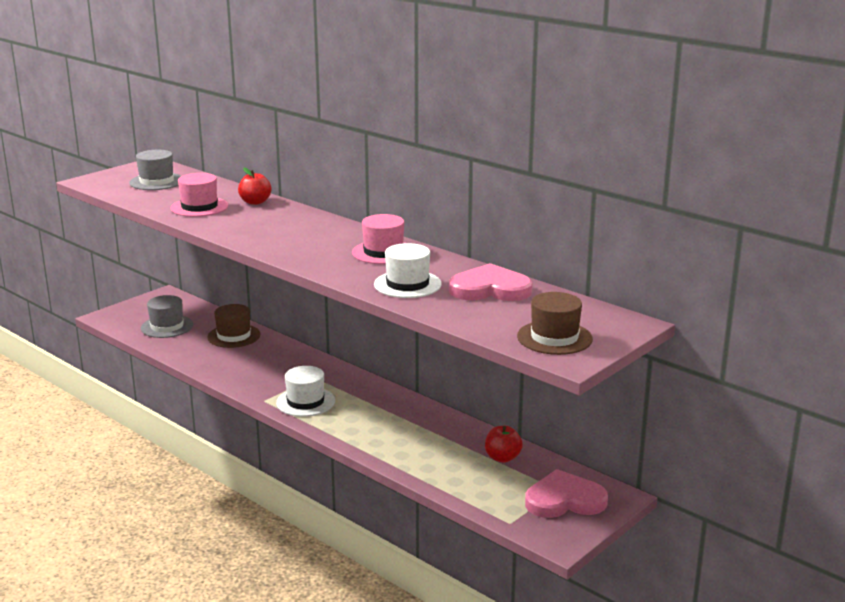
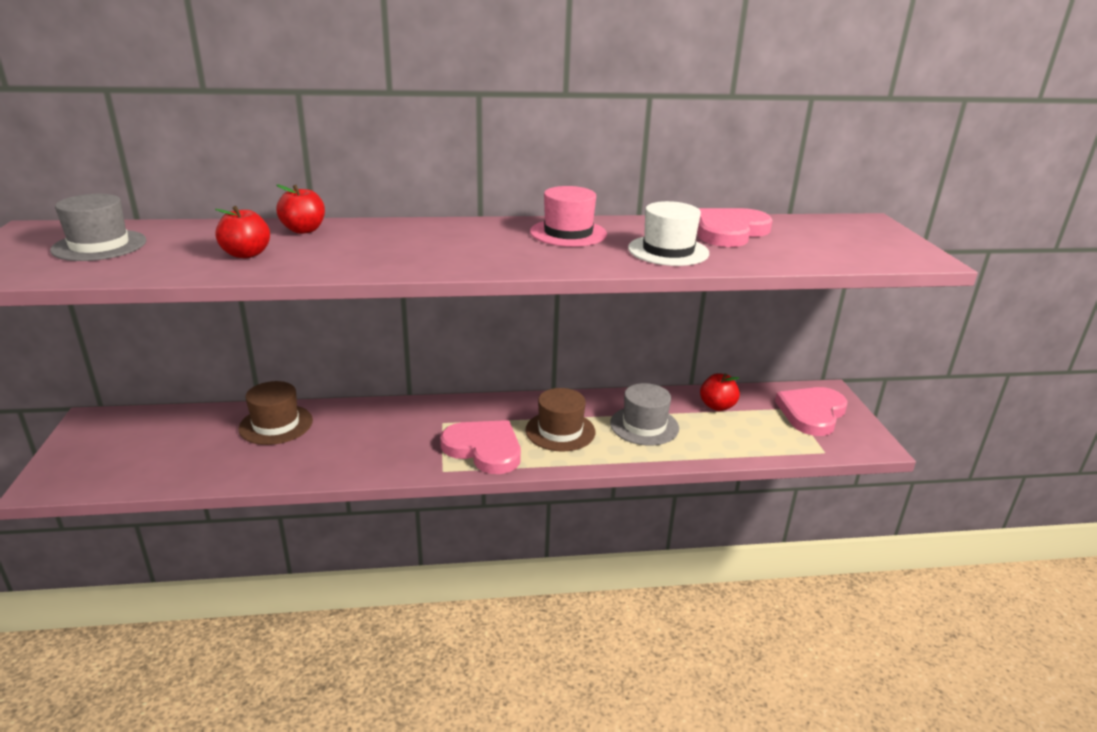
camera: 50 degrees left, 5 degrees up
grey hat [141,295,193,338] -> grey hat moved to [610,383,679,446]
pink hat [171,173,228,217] -> red apple [215,206,270,258]
white hat [276,366,335,417] -> pink heart [440,420,521,474]
brown hat [517,292,593,355] -> brown hat moved to [526,388,595,452]

